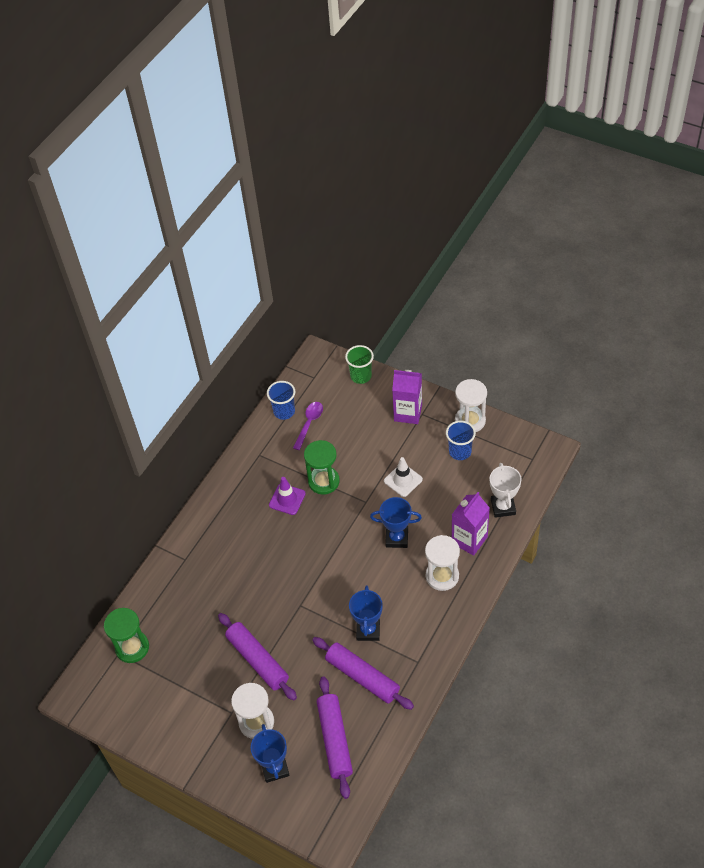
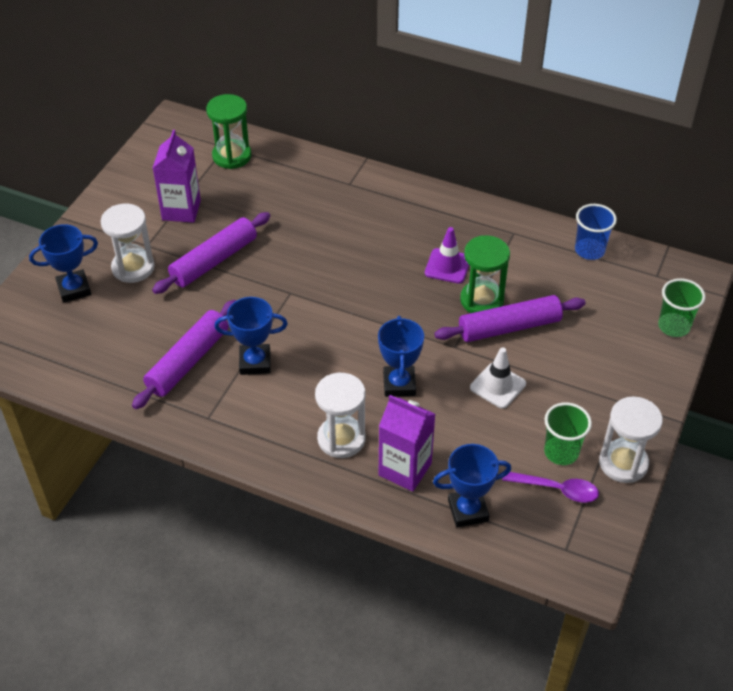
camera: 80 degrees right, 5 degrees down
purple spoon [293,402,323,450] -> purple spoon moved to [502,472,599,503]
purple rolling pin [317,676,353,799] -> purple rolling pin moved to [434,295,586,342]
purple carton [392,370,422,424] -> purple carton moved to [153,130,201,223]
blue cup [446,421,476,460] -> green cup [544,402,592,465]
white trophy [490,463,522,518] -> blue trophy [433,444,511,527]

